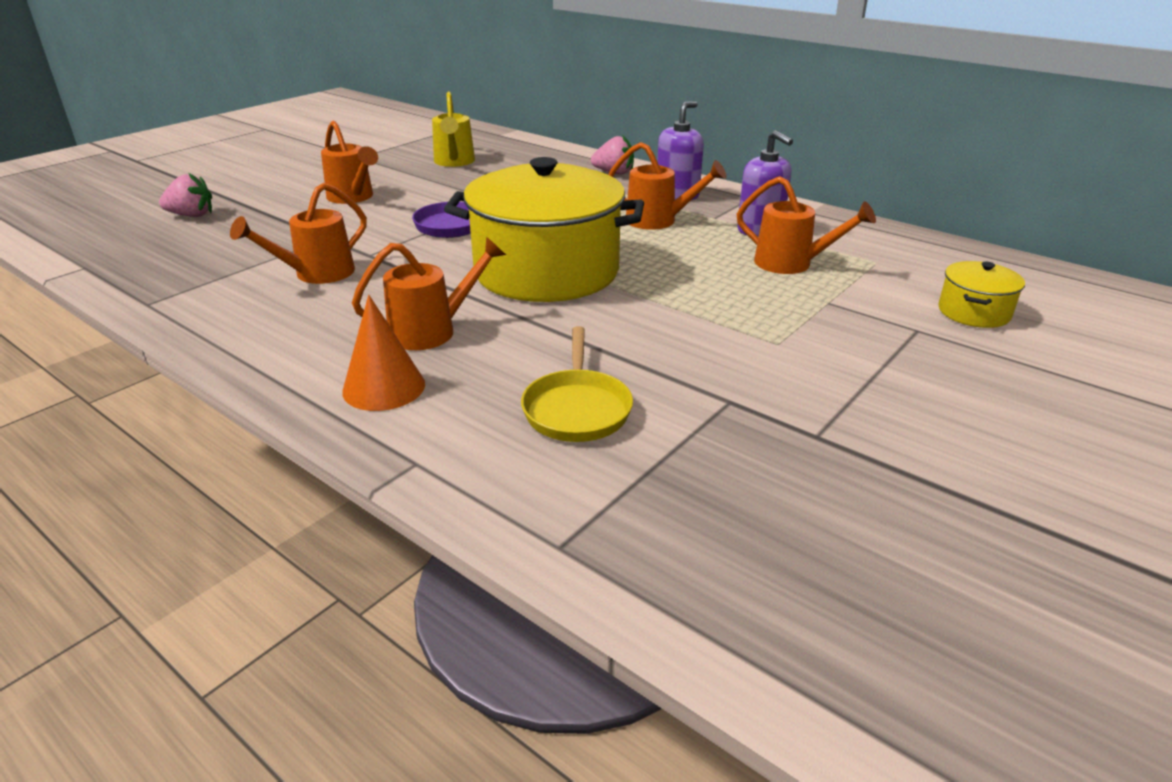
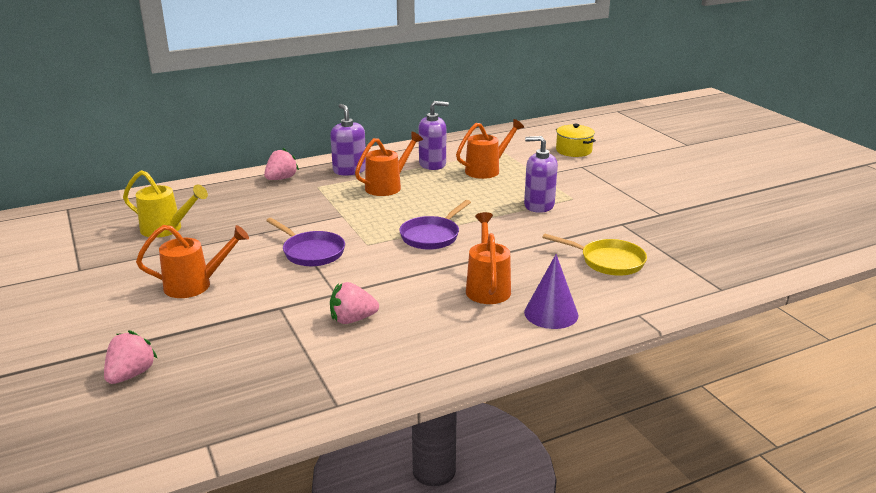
camera: 65 degrees left, 5 degrees down
orange watering can [230,183,367,284] -> pink strawberry [330,282,379,324]
orange cone [342,295,425,411] -> purple cone [524,254,578,329]
yellow pot [444,157,644,302] -> purple pan [399,200,471,250]
none -> purple soap dispenser [524,136,558,213]

